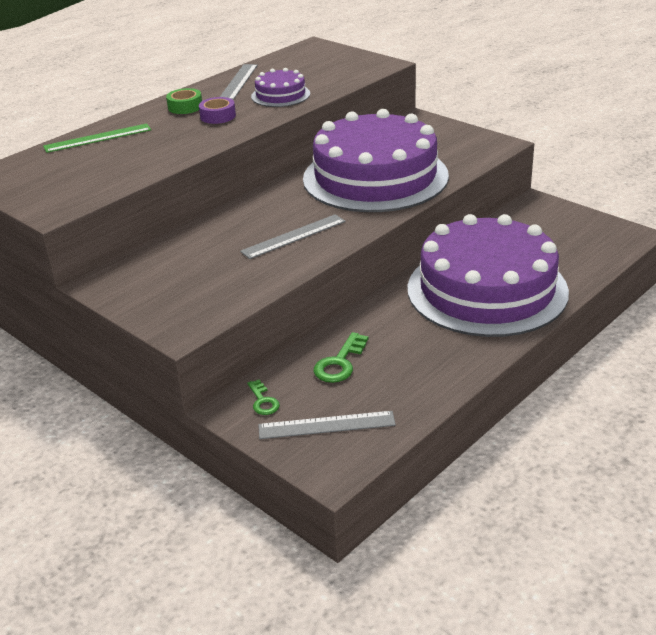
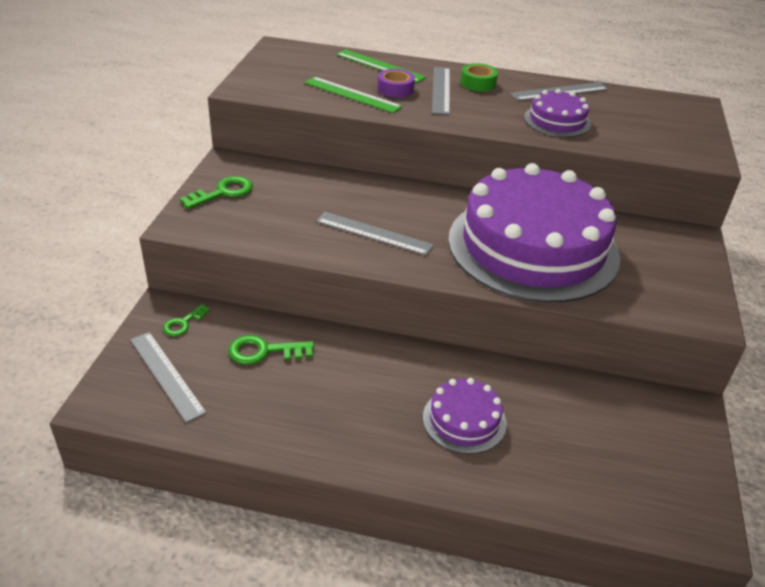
camera: 55 degrees right, 5 degrees up
purple tape [199,97,236,124] -> purple tape moved to [377,69,415,98]
purple cake [408,214,569,337] -> purple cake [423,378,507,454], size x0.43
none -> green key [180,176,253,209]
none -> green ruler [304,77,403,113]
none -> grey ruler [432,67,450,115]

